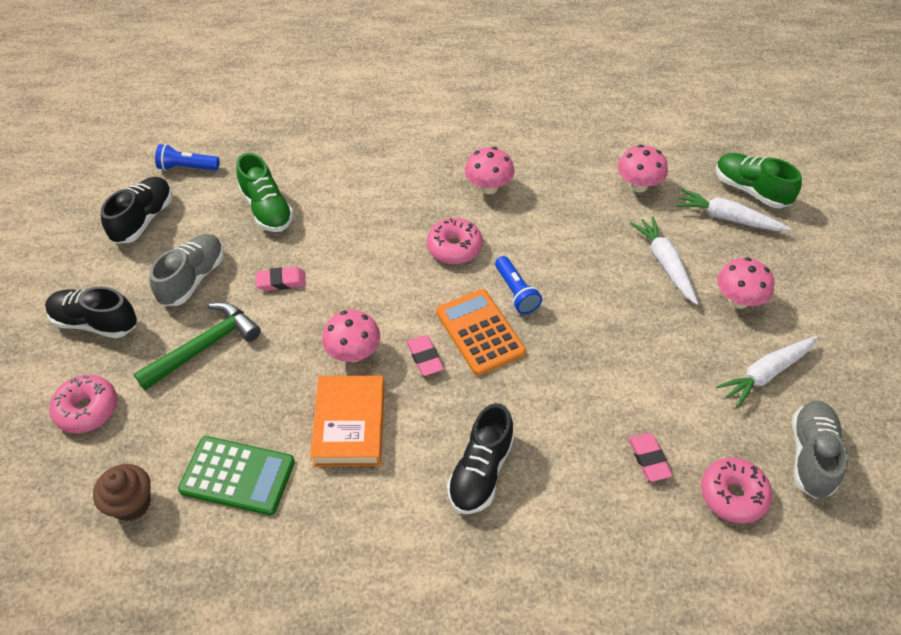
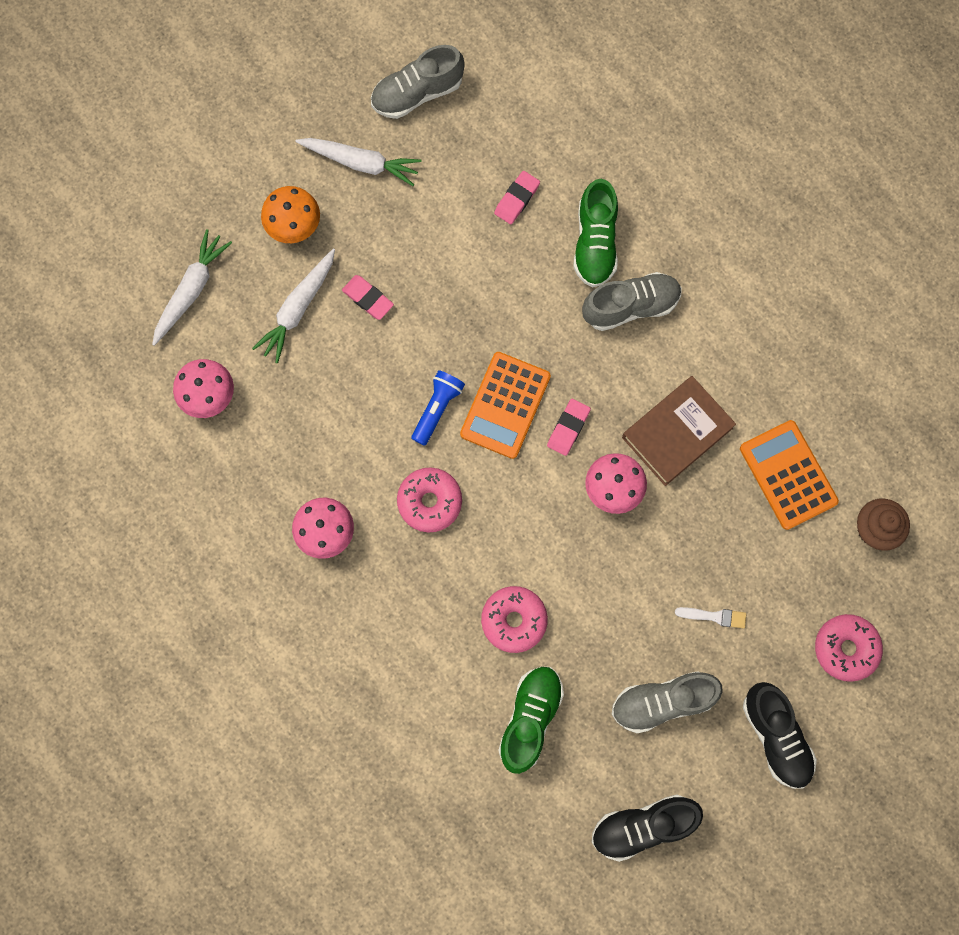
camera: 130 degrees left, 25 degrees up
green hammer [134,302,261,390] -> white brush [675,607,746,629]
blue flashlight [155,144,220,171] -> none
green calculator [178,436,295,515] -> orange calculator [740,420,839,530]
pink eraser [256,267,306,291] -> pink eraser moved to [342,275,394,320]
orange book [310,376,385,466] -> brown book [622,376,736,486]
black shoe [447,403,514,514] -> grey shoe [582,272,682,331]
white carrot [676,189,791,231] -> white carrot turned 135 degrees counterclockwise [152,229,232,346]
pink donut [701,458,772,524] -> pink donut moved to [481,586,548,653]
green shoe [716,153,802,208] -> green shoe moved to [573,179,618,287]
pink mushroom [717,257,774,309] -> orange mushroom [261,186,320,243]

